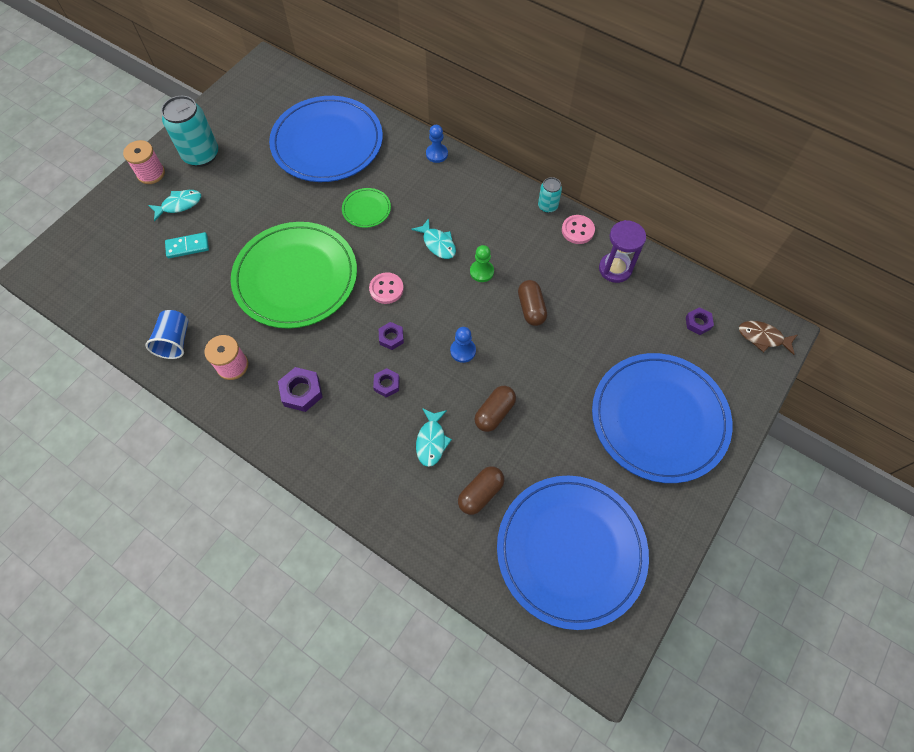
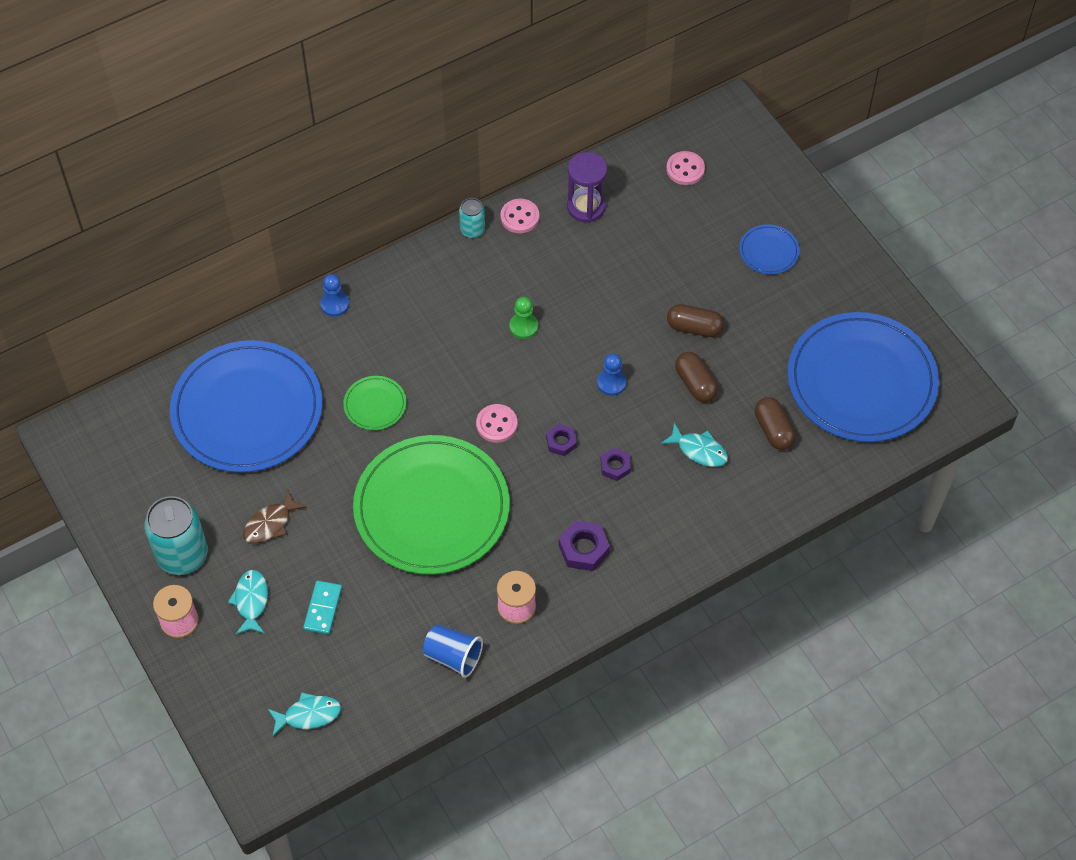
camera: 65 degrees left, 5 degrees down
turquoise fish [411,218,456,259] -> turquoise fish moved to [268,692,341,736]
brown capsule [518,280,547,326] -> brown capsule moved to [667,304,724,337]
blue plate [592,353,732,483] -> blue plate [739,224,800,274], size x0.42
purple nut [686,307,714,335] -> pink button [666,151,705,185]
brown fish [739,321,797,355] -> brown fish moved to [243,490,307,544]

